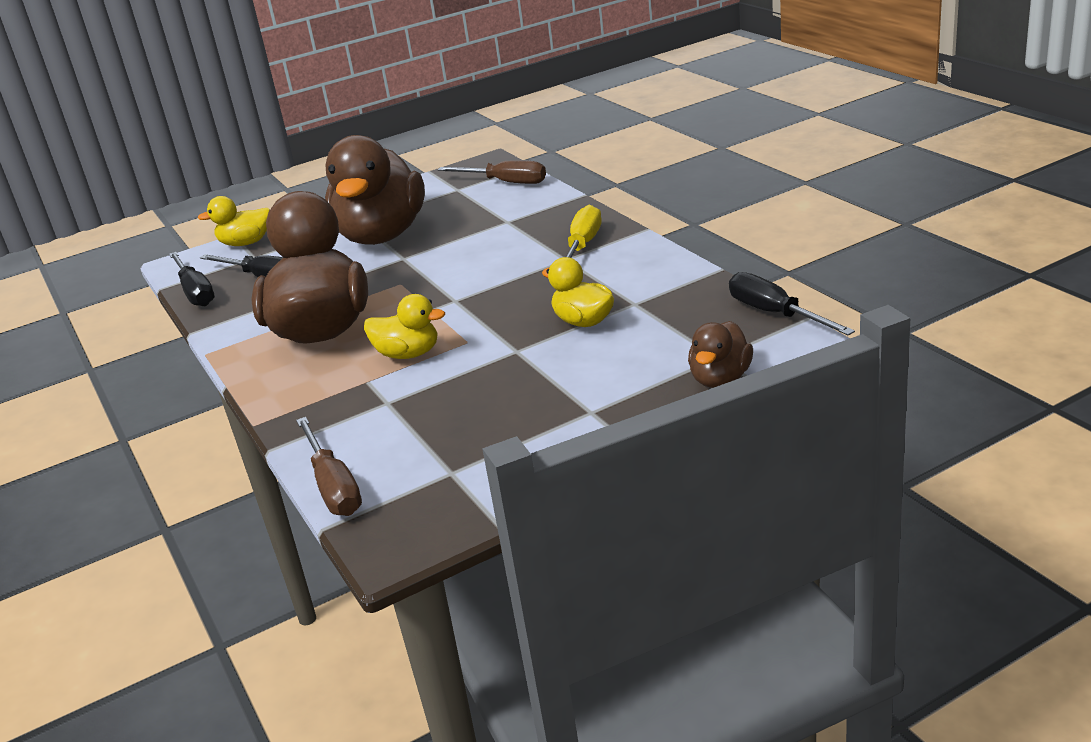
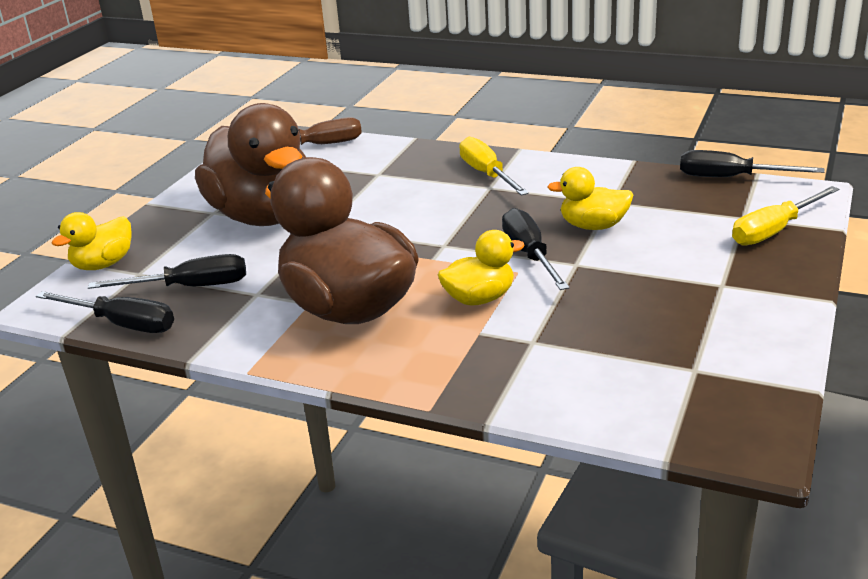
camera: 40 degrees left, 0 degrees up
brown screwdriver [296,417,362,516] -> none
brown duck [688,321,753,388] -> yellow screwdriver [732,186,839,246]
none -> black screwdriver [502,208,570,290]

